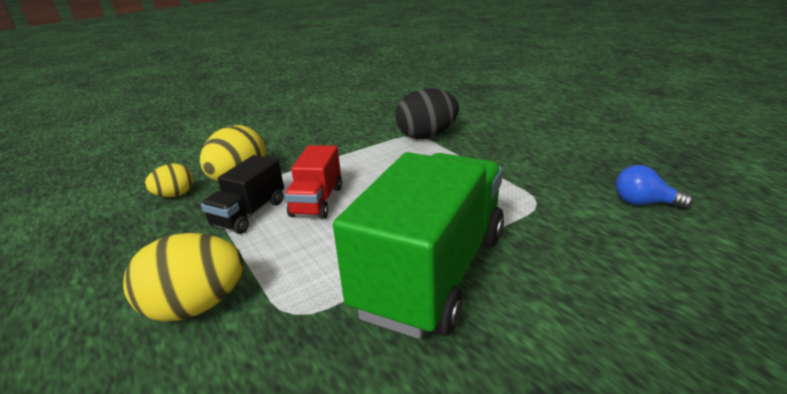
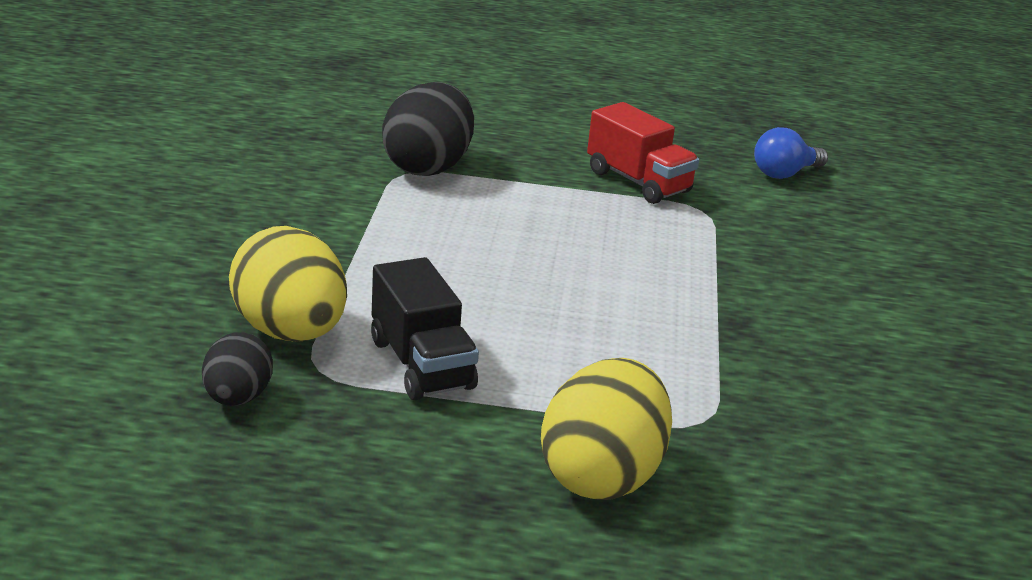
camera: 55 degrees left, 0 degrees up
yellow egg [145,164,194,197] -> black egg [202,332,273,406]
red truck [284,145,342,219] -> red truck moved to [587,102,699,204]
green truck [333,152,504,339] -> none

